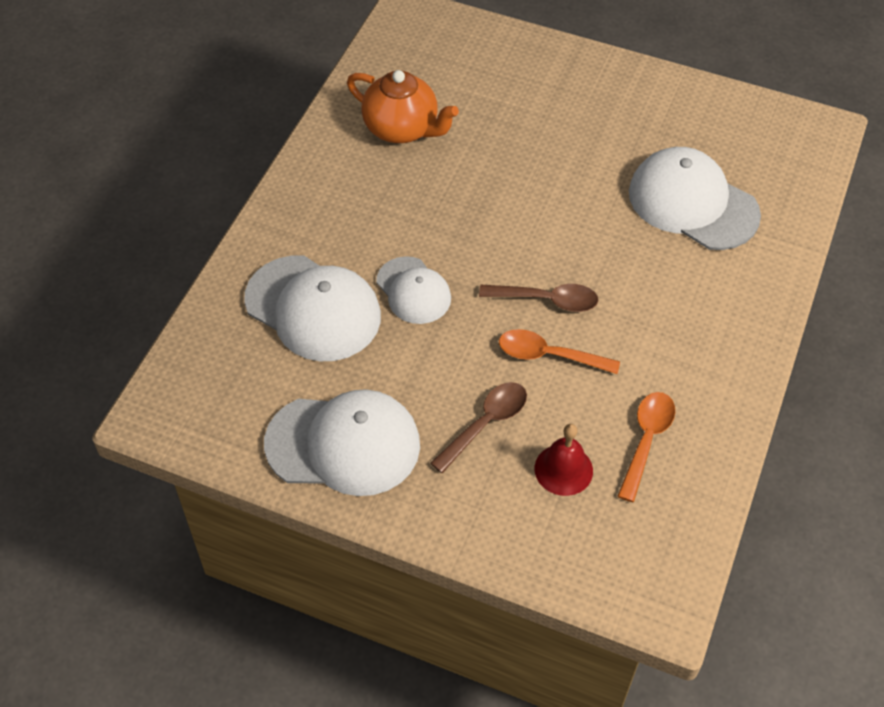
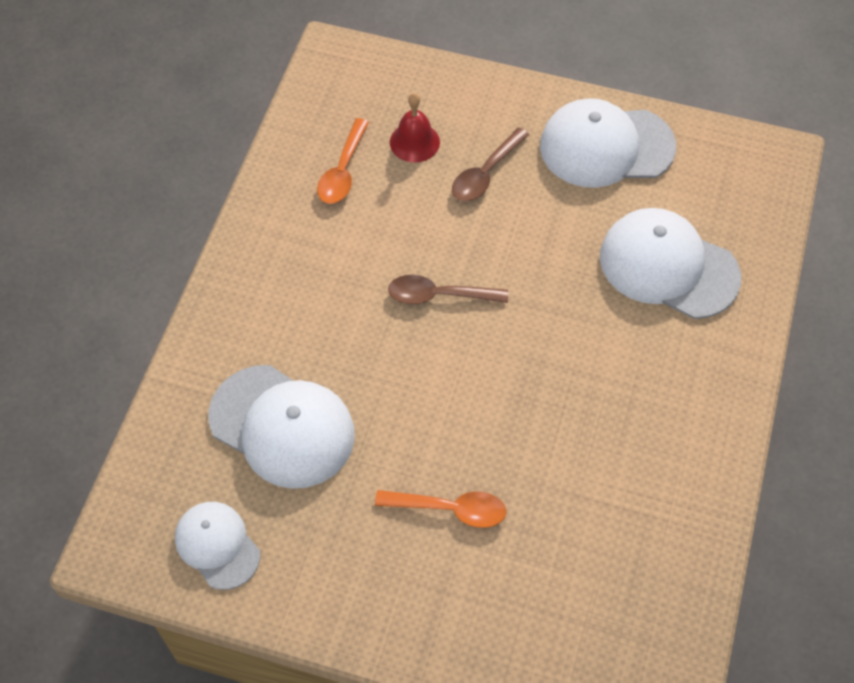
camera: 175 degrees right, 5 degrees up
orange teapot [347,70,459,143] -> none
white cap [376,256,451,324] -> white cap moved to [175,502,260,590]
orange spoon [499,329,620,374] -> orange spoon moved to [375,490,506,528]

